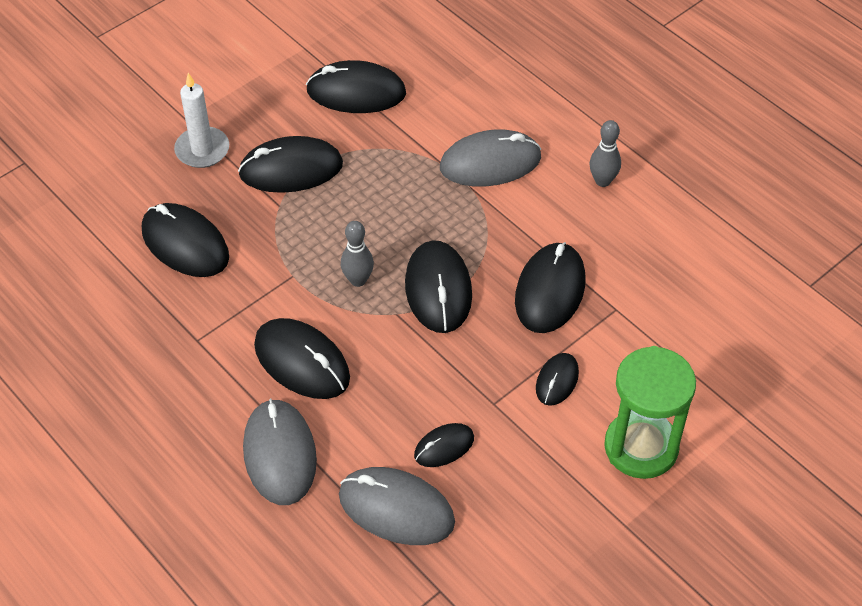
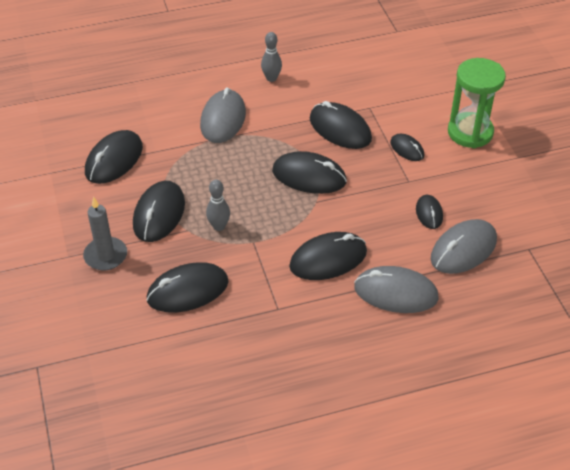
camera: 65 degrees left, 5 degrees down
white candle [174,73,229,168] -> grey candle [83,197,127,270]
grey bowling pin [341,221,374,287] -> grey bowling pin moved to [206,180,230,231]

